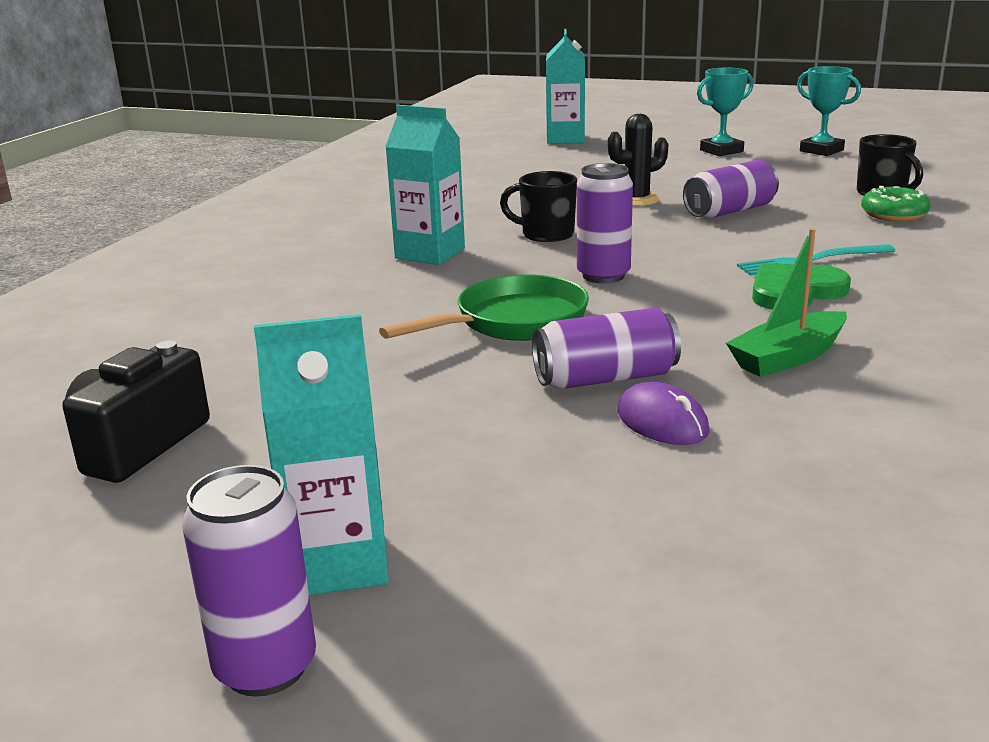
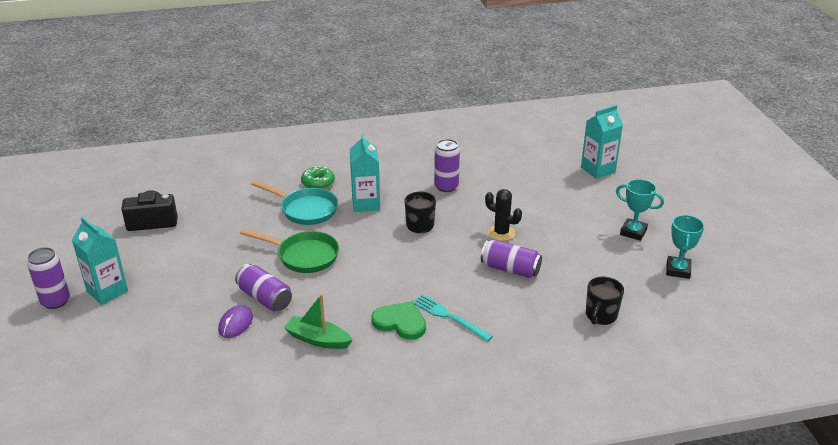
camera: 55 degrees right, 10 degrees up
purple can [577,163,633,284] -> purple can moved to [434,139,460,192]
green donut [861,186,931,222] -> green donut moved to [301,166,335,189]
none -> turquoise pan [251,180,338,225]

